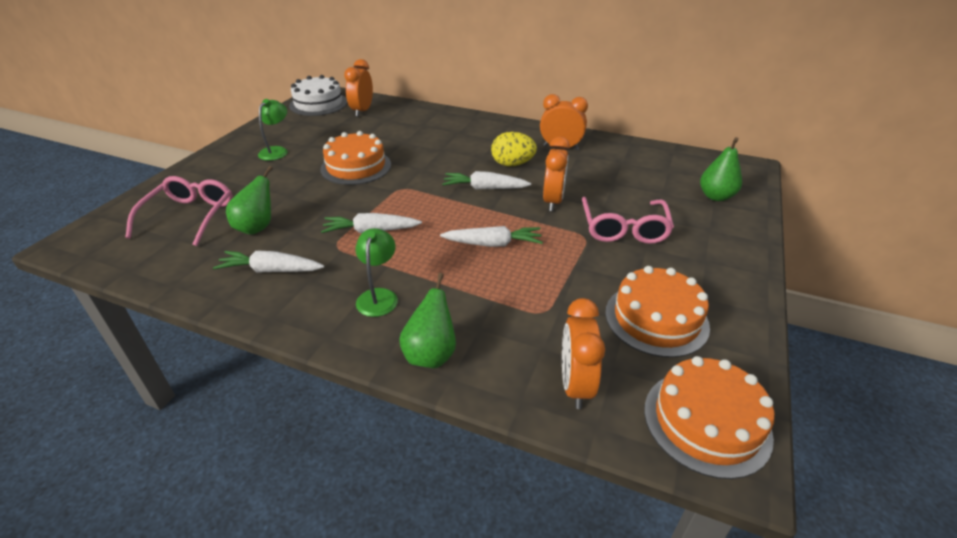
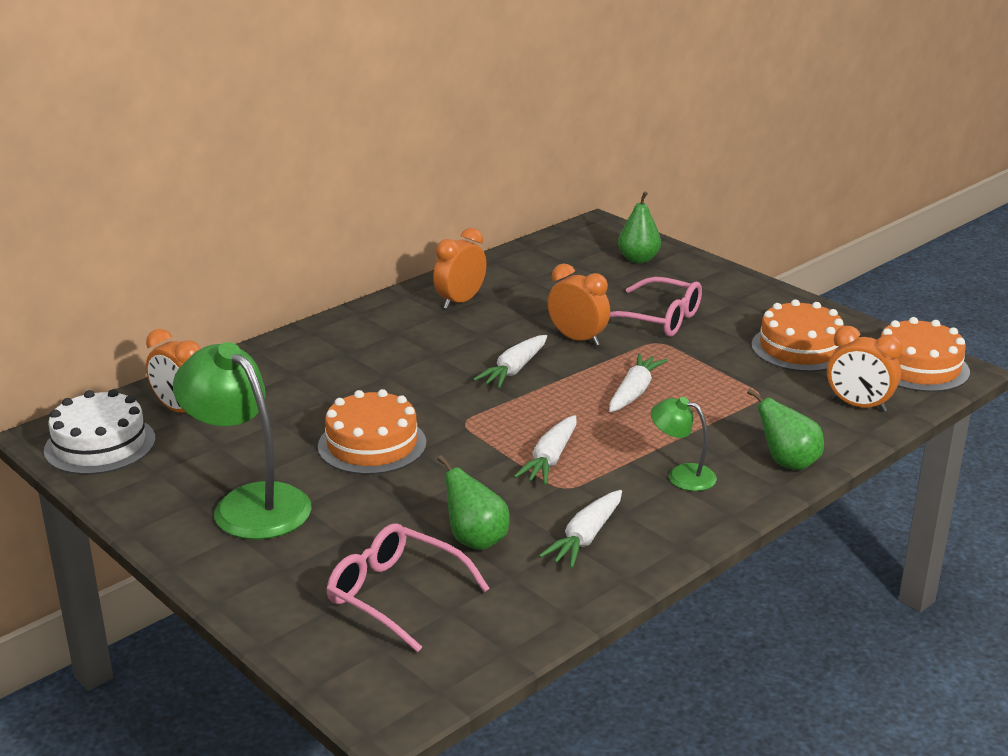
camera: 65 degrees left, 10 degrees down
green lamp [258,99,288,161] -> green lamp [173,342,311,540], size x1.94
yellow egg [491,132,537,166] -> none

